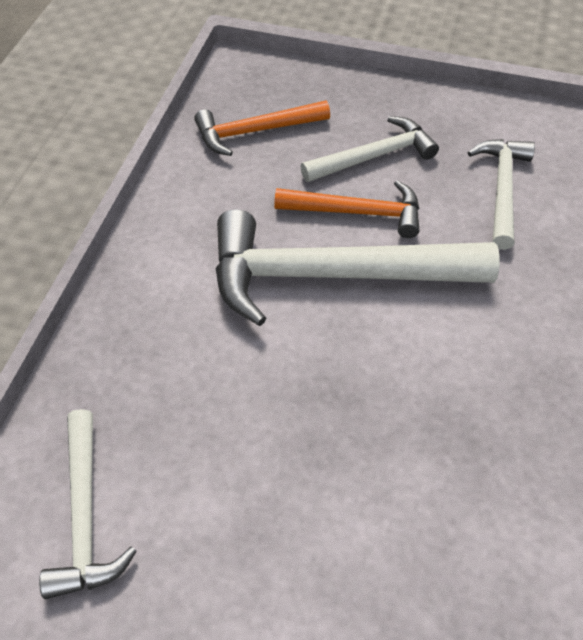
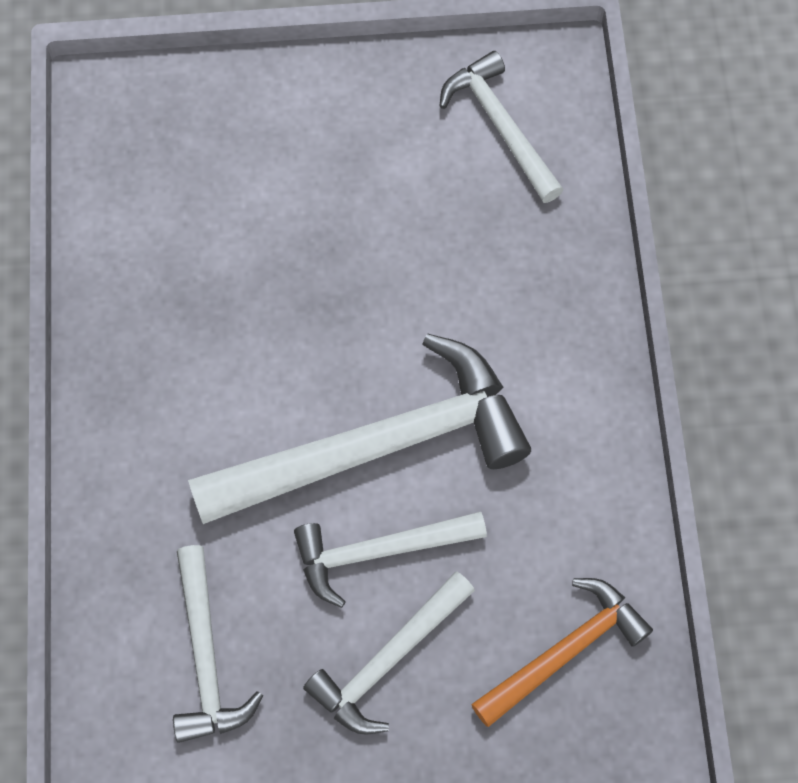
camera: 160 degrees right, 15 degrees up
orange hammer [274,180,419,238] -> white hammer [294,512,487,608]

